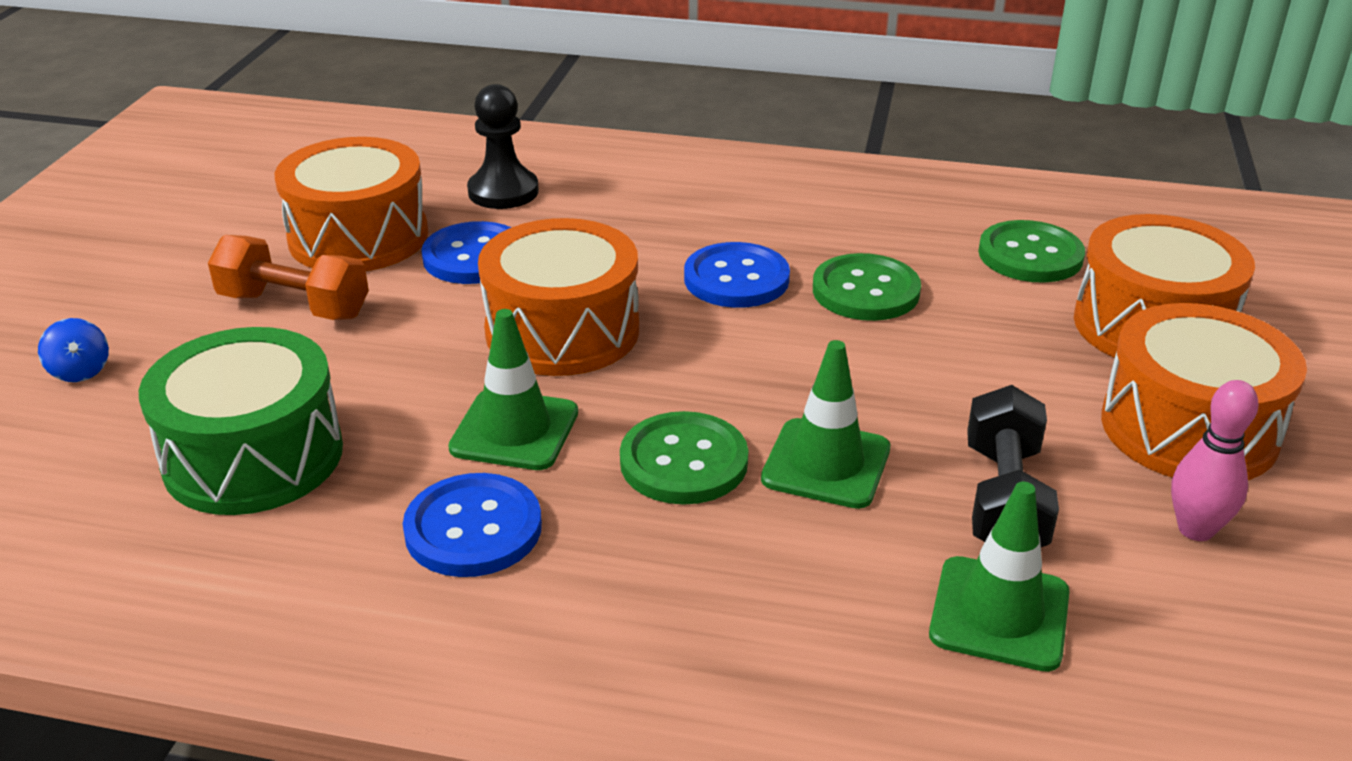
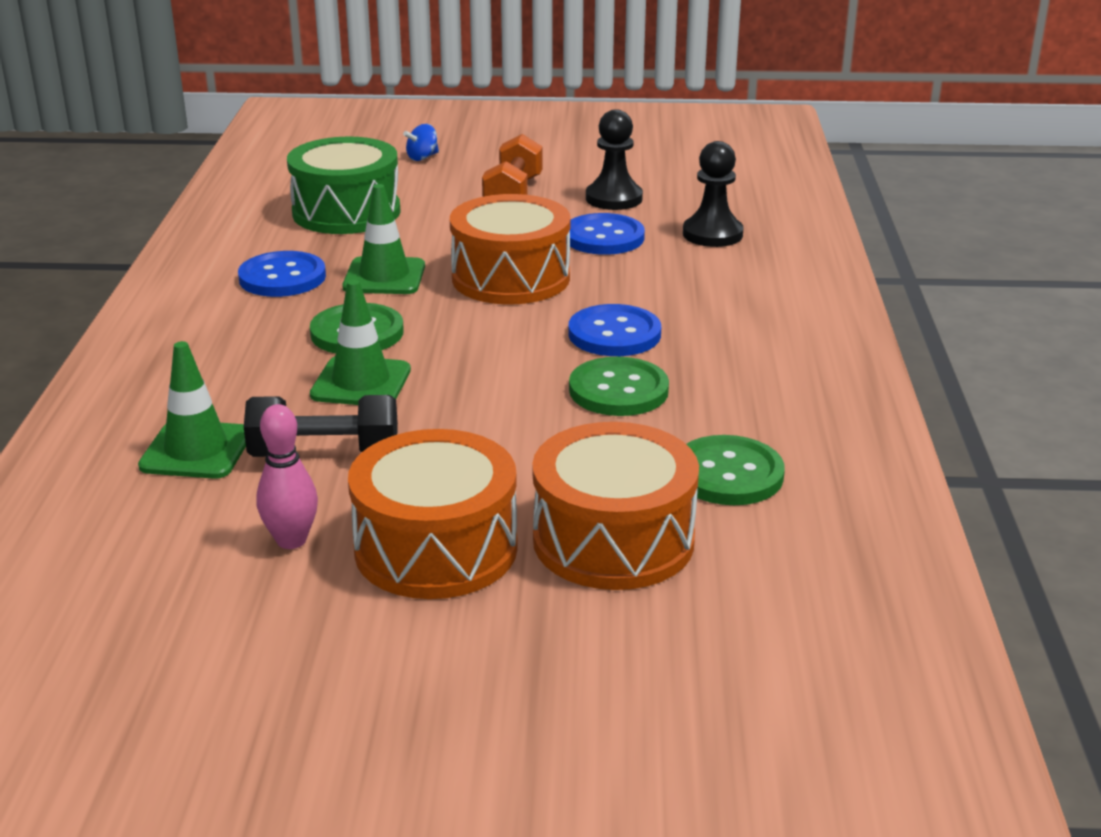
camera: 80 degrees right, 5 degrees down
orange drum [275,137,428,271] -> black pawn [586,109,643,210]

